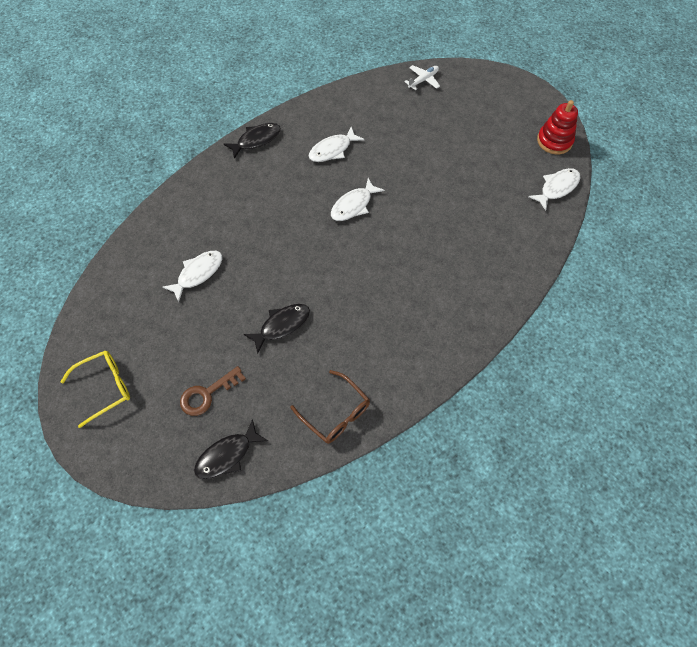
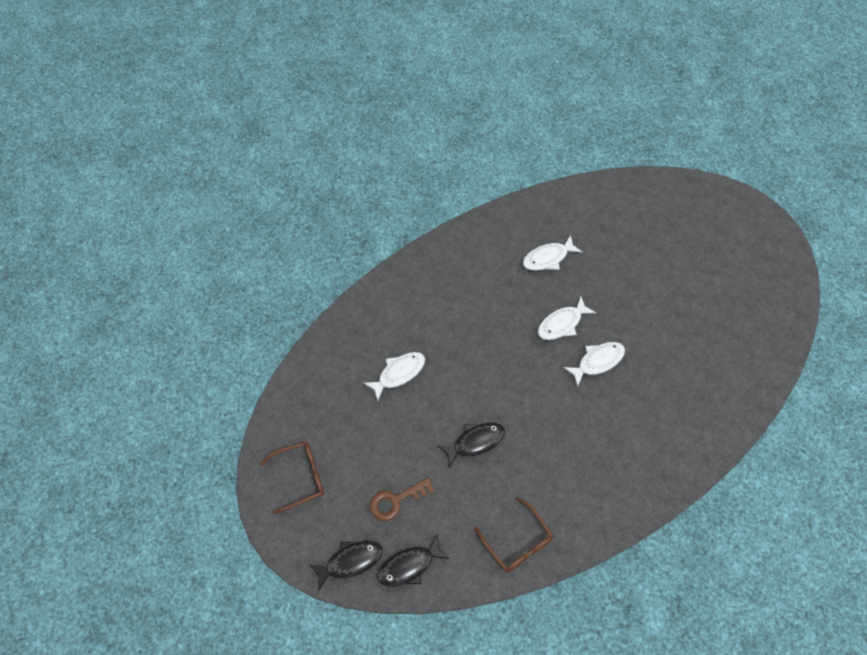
camera: 10 degrees right, 0 degrees up
yellow glasses [60,350,130,428] -> brown glasses [260,442,324,514]
black fish [224,123,281,159] -> black fish moved to [309,541,383,591]
white plane [404,65,440,90] -> none
white fish [528,168,581,211] -> white fish moved to [563,342,625,387]
red stacking toy [537,100,578,154] -> none

